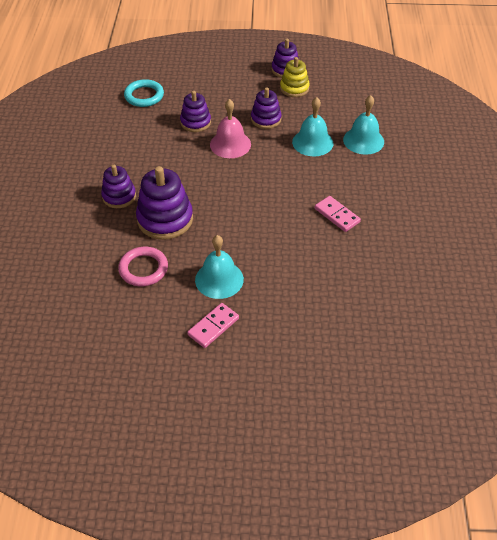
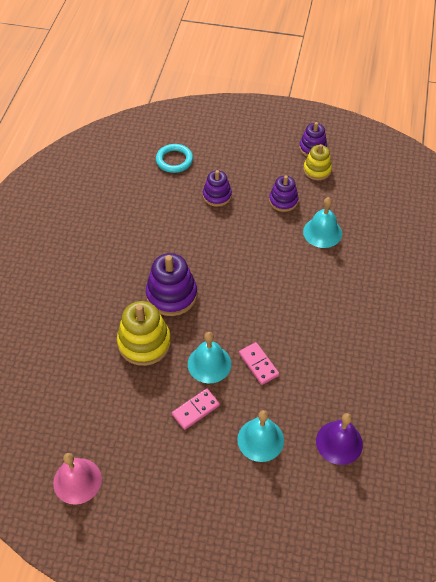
camera: 10 degrees right, 5 degrees up
purple stacking toy [101,165,136,208] -> none
pink ring [118,247,168,286] -> yellow stacking toy [117,301,171,366]
pink bell [210,99,251,158] -> pink bell moved to [53,453,102,505]
pink domino [315,196,361,232] -> pink domino moved to [239,342,279,385]
turquoise bell [343,95,384,155] -> turquoise bell moved to [237,410,284,462]
none -> purple bell [316,413,363,465]

